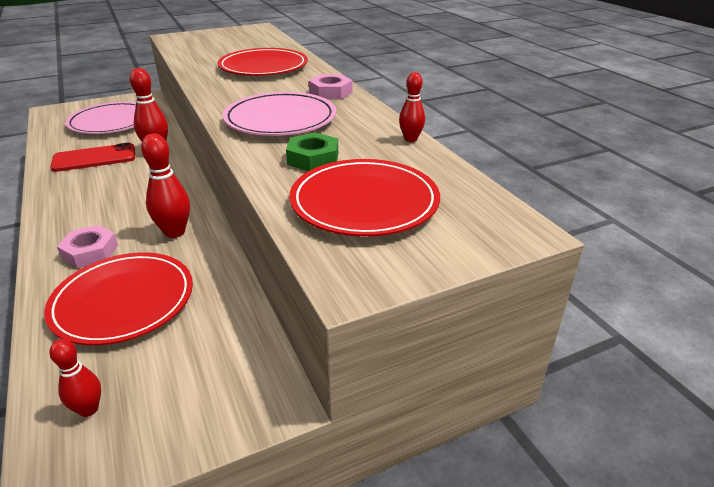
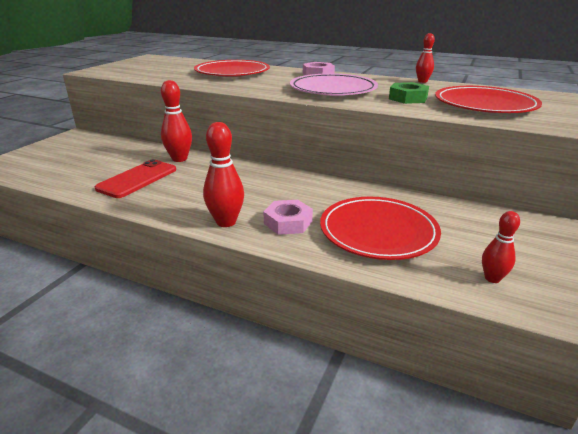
camera: 40 degrees left, 5 degrees down
pink plate [65,102,136,134] -> none
red bowling pin [141,133,190,238] -> red bowling pin moved to [203,122,244,227]

